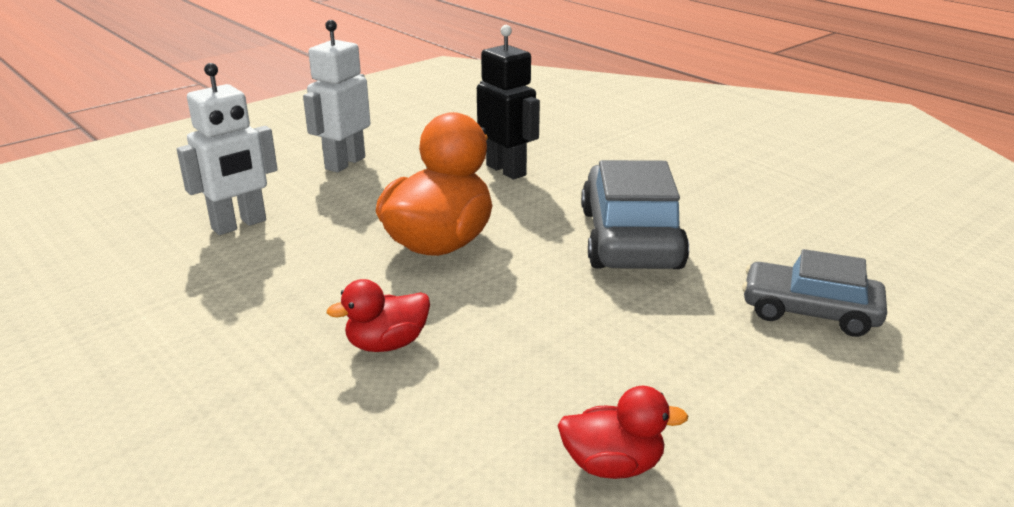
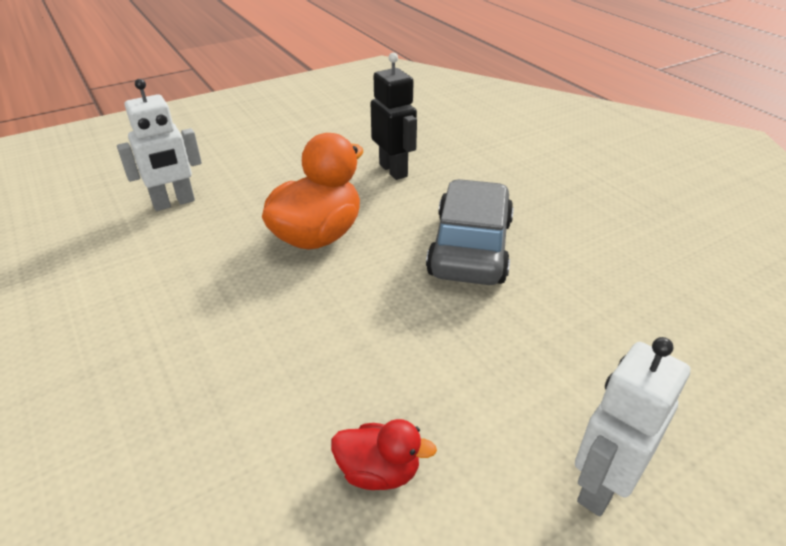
camera: 10 degrees right, 10 degrees up
white robot [303,20,370,173] -> white robot moved to [575,337,691,516]
red duck [327,279,430,352] -> none
grey car [742,249,887,337] -> none

